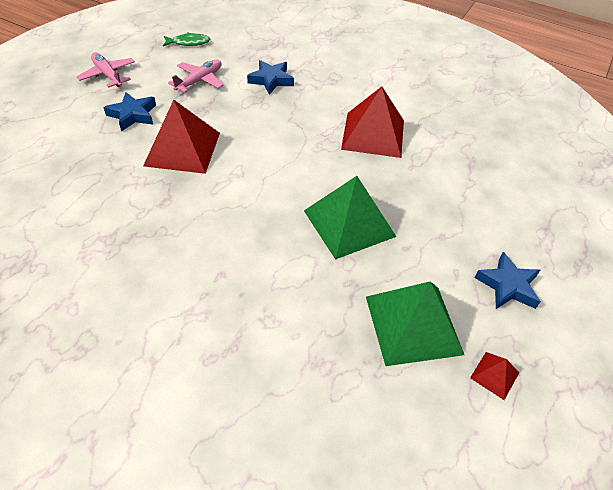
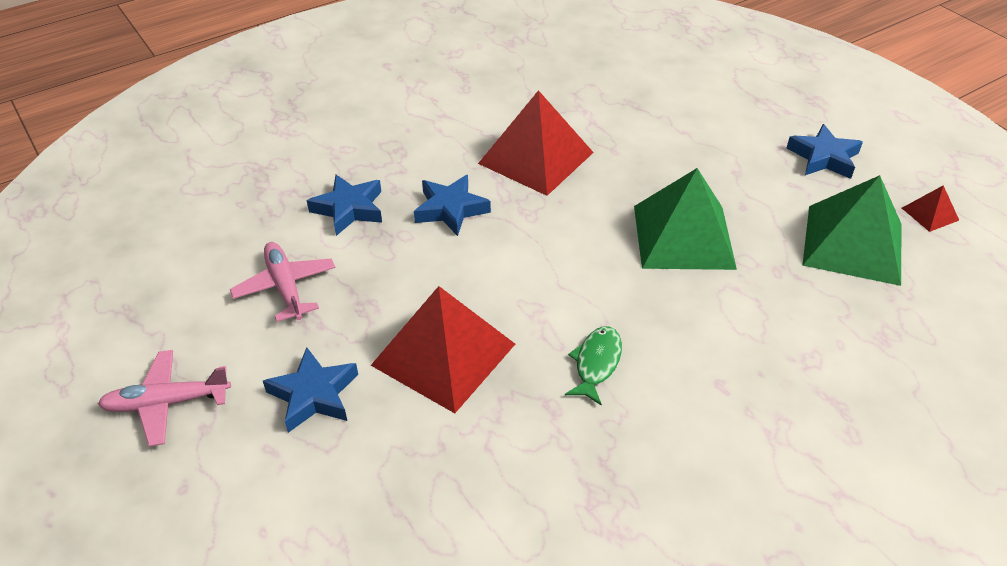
camera: 60 degrees left, 5 degrees down
green fish [163,32,210,46] -> green fish moved to [565,326,622,406]
none -> blue star [414,175,491,236]

